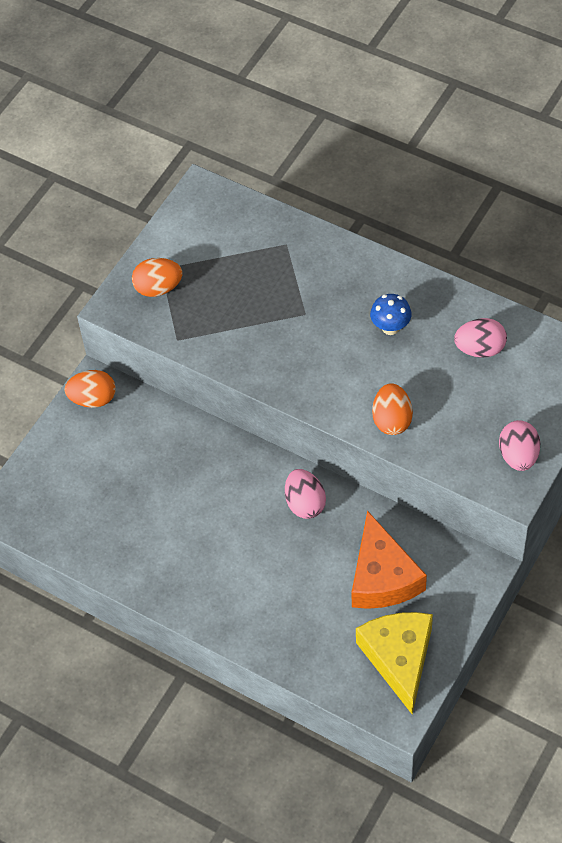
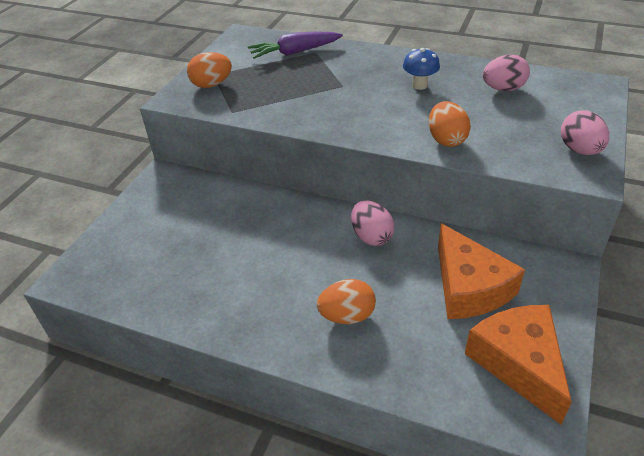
camera: 10 degrees left, 15 degrees down
orange egg [64,370,116,408] -> orange egg moved to [317,279,376,324]
yellow cheese [356,612,433,714] -> orange cheese [465,305,572,424]
none -> purple carrot [248,32,343,59]

